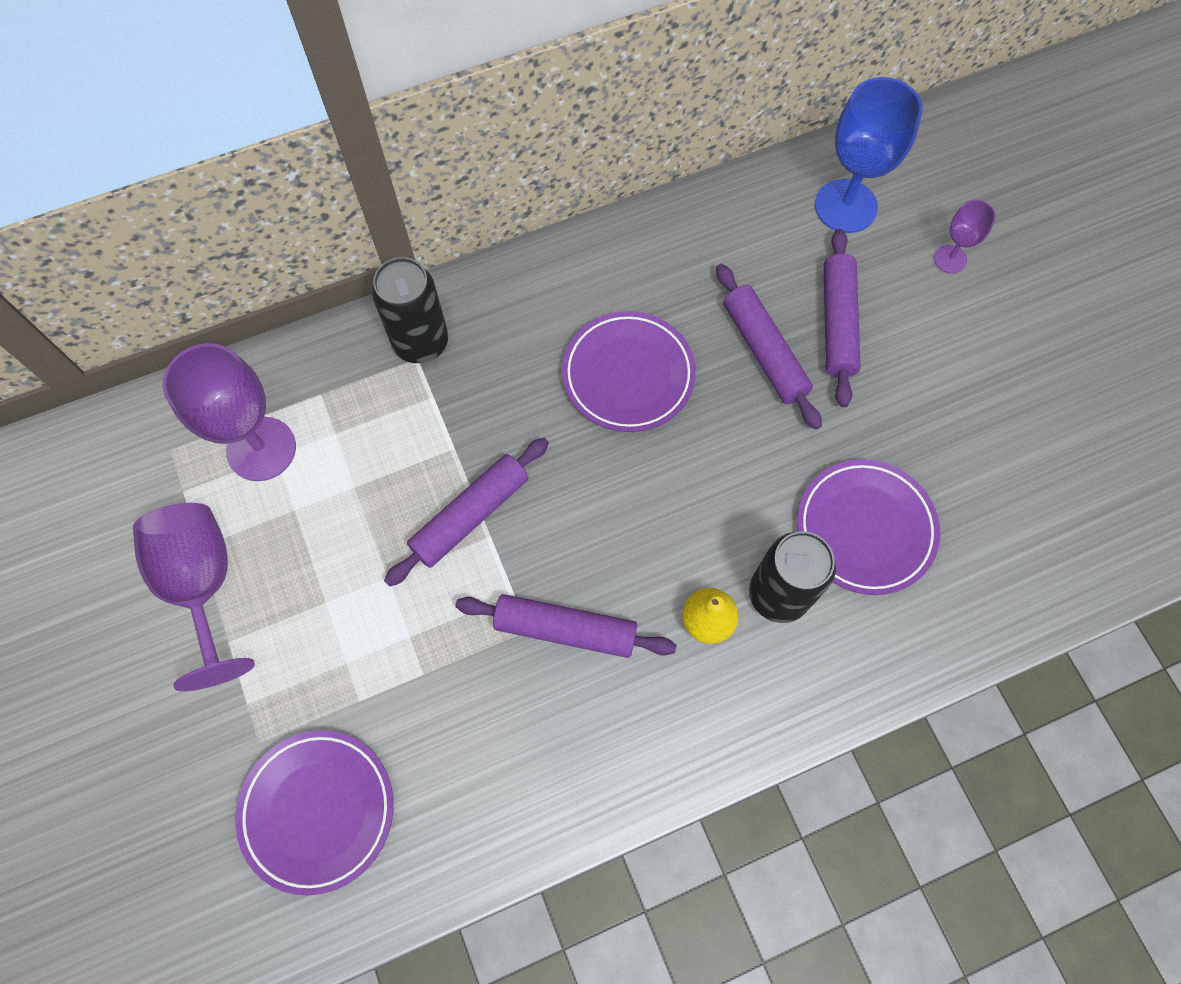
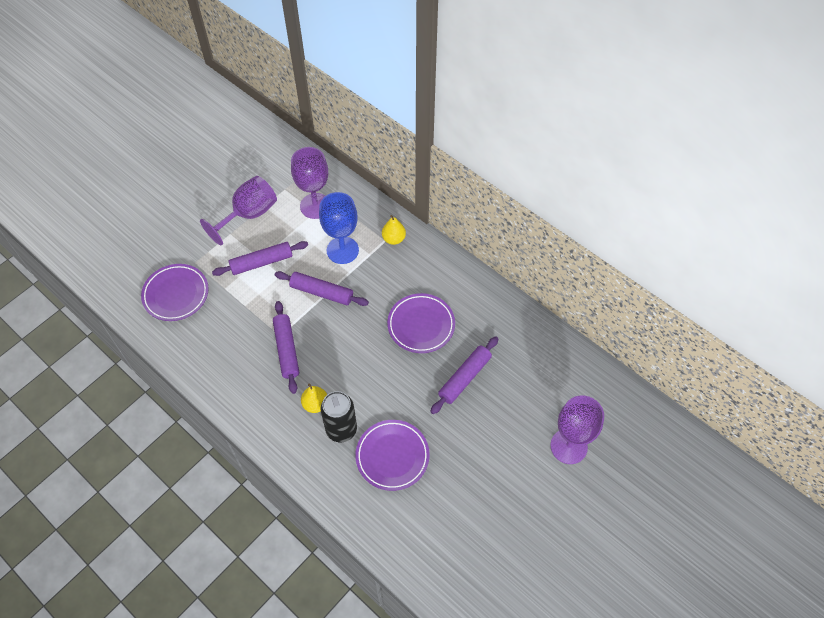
camera: 65 degrees right, 10 degrees down
black can [372,257,448,363] -> yellow pear [382,215,406,245]
blue goblet [815,77,923,233] -> blue goblet moved to [319,192,359,264]
purple rolling pin [824,229,860,407] -> purple rolling pin moved to [212,241,308,276]
purple goblet [934,200,996,273] -> purple goblet [550,396,604,464], size x1.95

